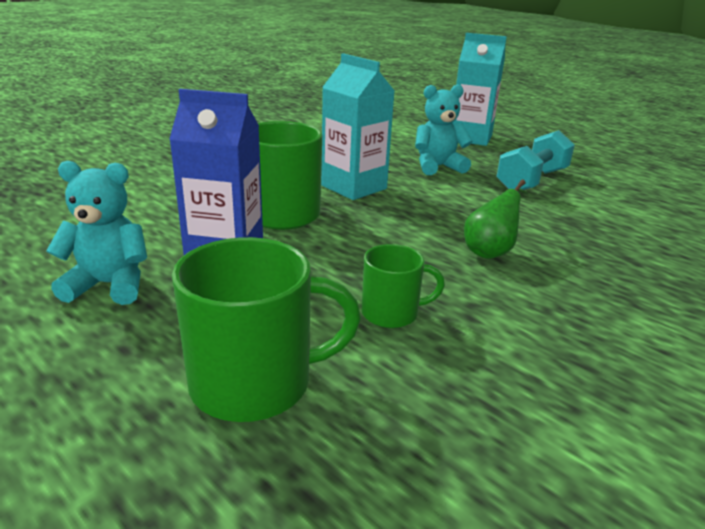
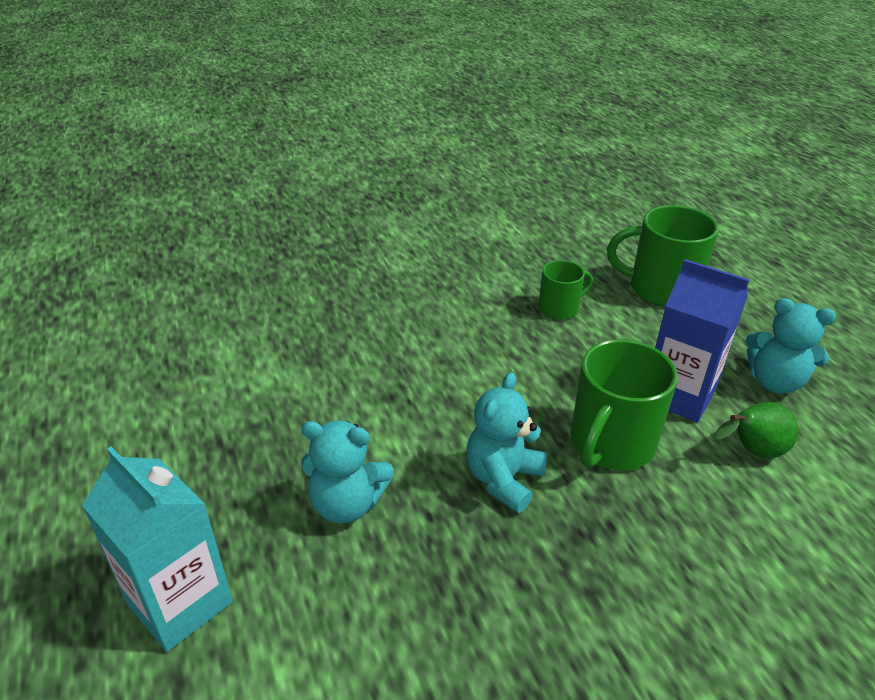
camera: 155 degrees left, 10 degrees up
turquoise carton [321,53,394,200] -> turquoise teddy bear [467,372,548,513]
green mug [362,244,445,328] -> green mug turned 135 degrees clockwise [539,260,593,320]
green pear [464,180,528,259] -> green pear moved to [714,402,798,459]
turquoise dumbbell [496,130,575,190] -> none

